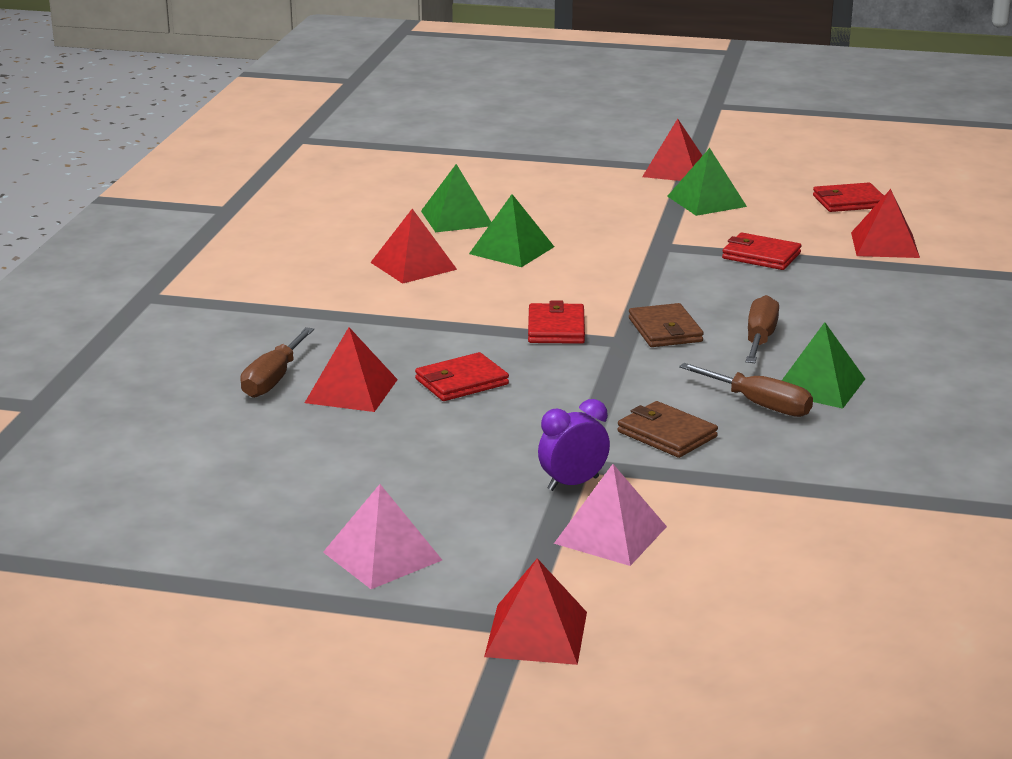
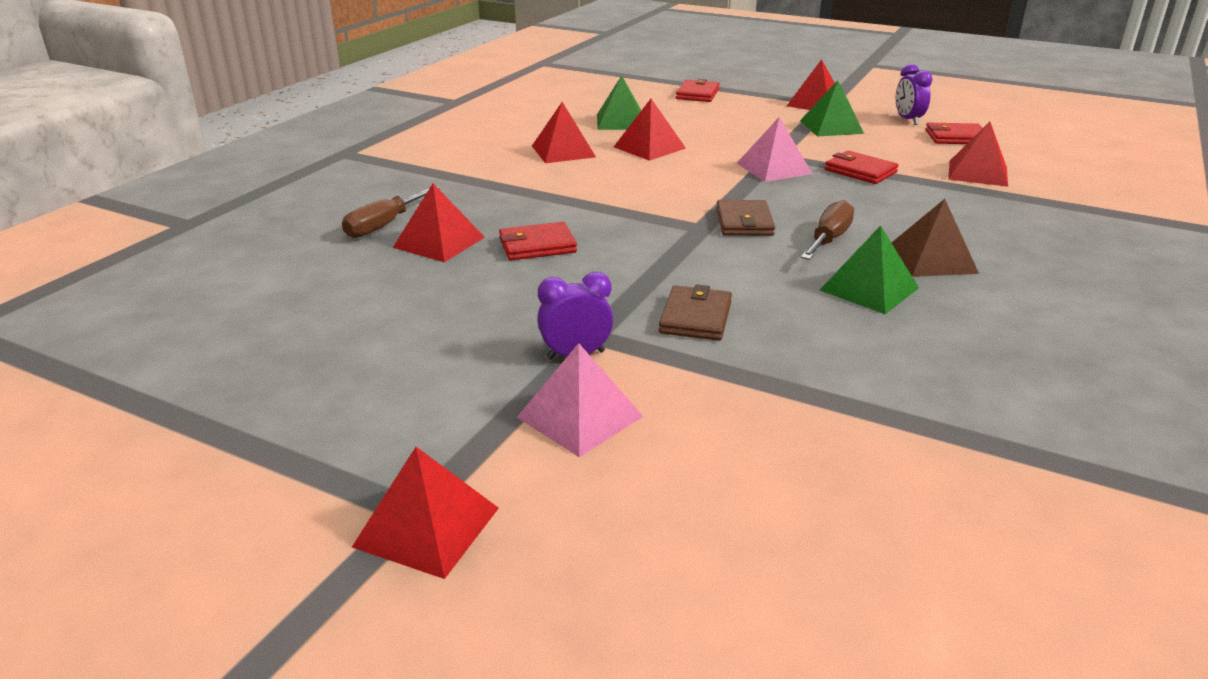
camera: 15 degrees right, 5 degrees up
pink pyramid [323,484,442,589] -> pink pyramid moved to [737,117,812,182]
green pyramid [469,194,554,267] -> red pyramid [614,99,686,161]
red wallet [528,300,585,344] -> red wallet moved to [676,79,720,102]
brown wallet [618,401,718,458] -> brown wallet turned 45 degrees clockwise [659,284,732,341]
brown screwdriver [679,363,813,417] -> none
none -> brown pyramid [892,199,979,277]
none -> purple clock [896,64,933,125]

